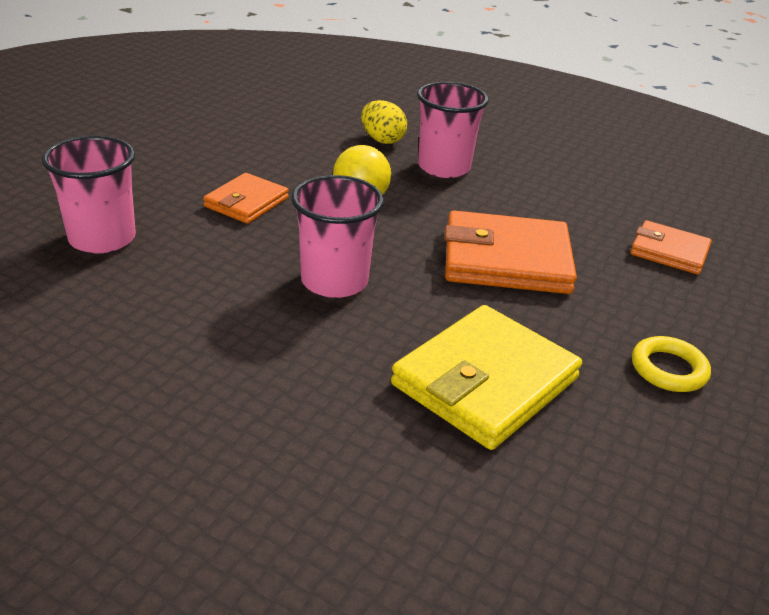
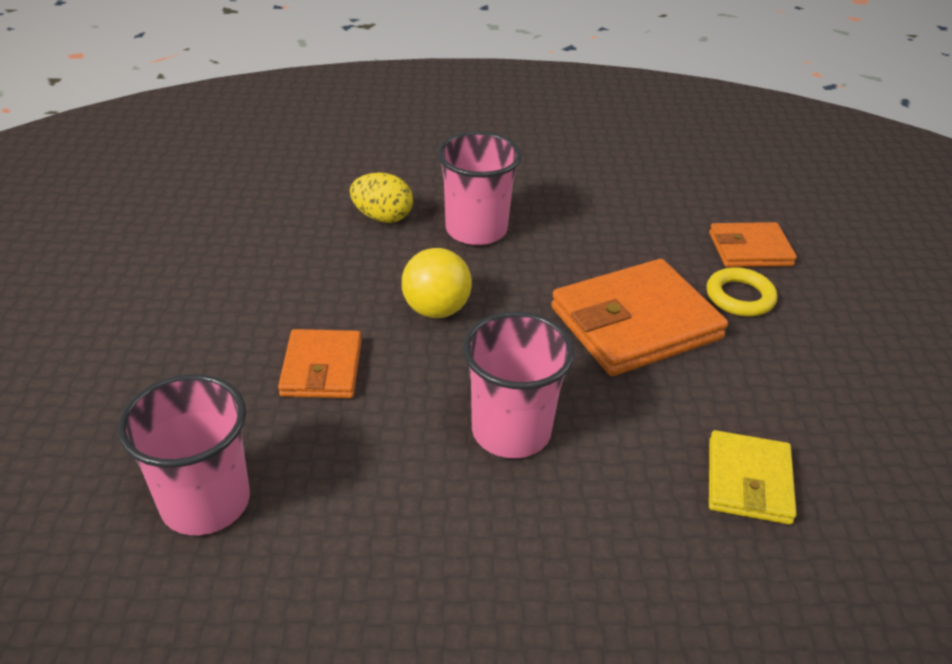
camera: 30 degrees left, 5 degrees up
yellow wallet [391,305,582,450] -> yellow wallet [709,430,797,525], size x0.58
yellow ring [632,336,711,392] -> yellow ring moved to [707,267,777,317]

